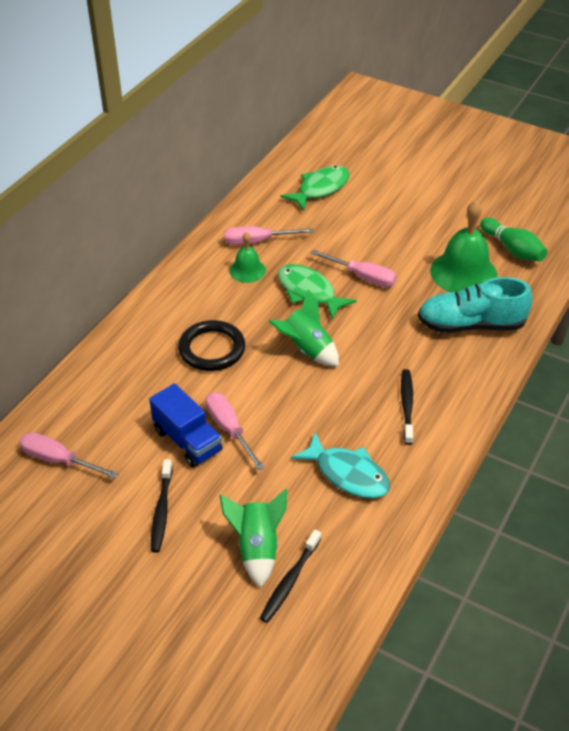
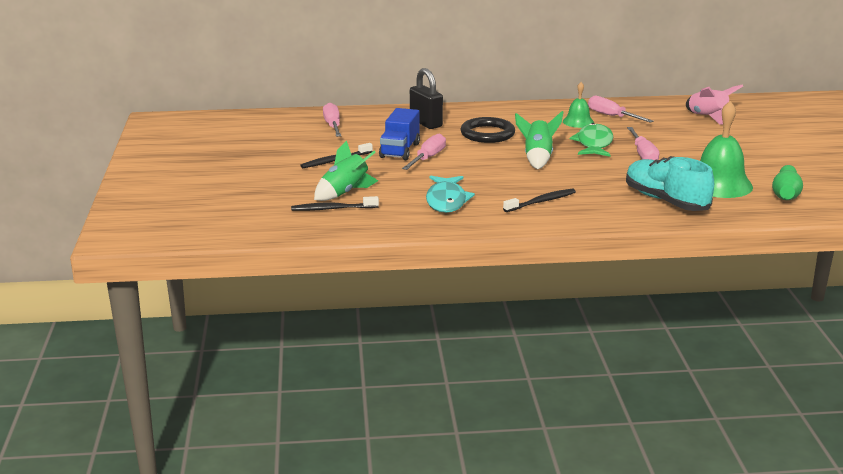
camera: 55 degrees right, 20 degrees down
green fish [281,166,350,211] -> pink rocket [686,84,743,125]
none -> black padlock [410,68,443,129]

